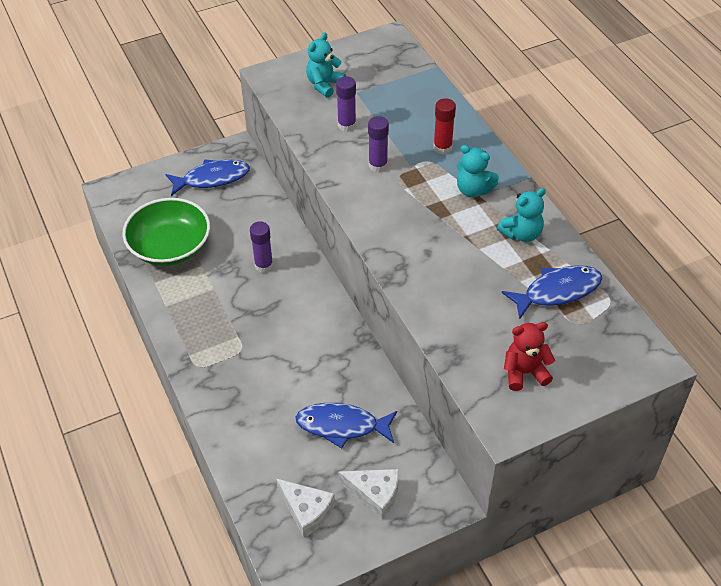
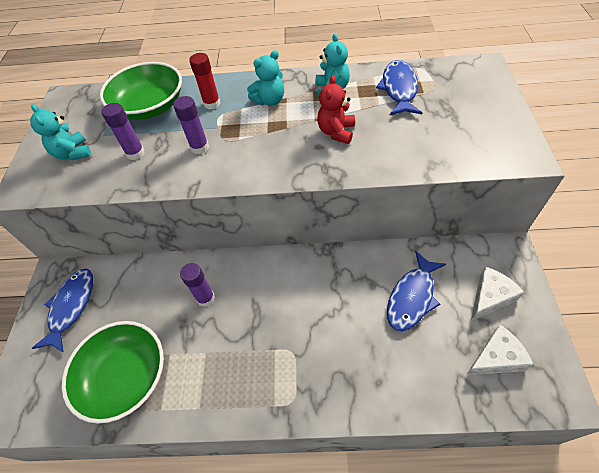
camera: 60 degrees left, 5 degrees up
red teddy bear [504,322,555,391] -> red teddy bear moved to [317,75,355,144]
none -> green bowl [100,62,182,120]

